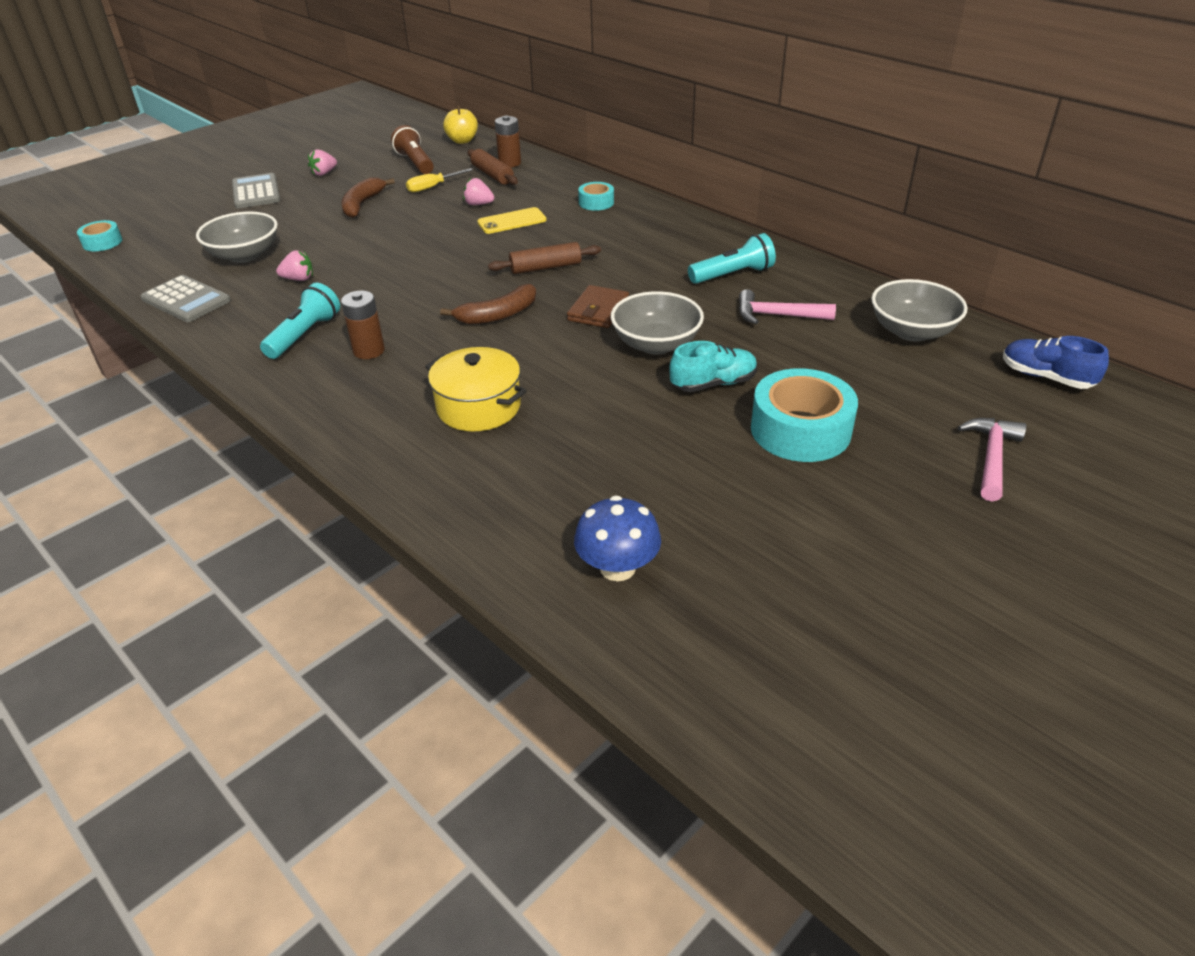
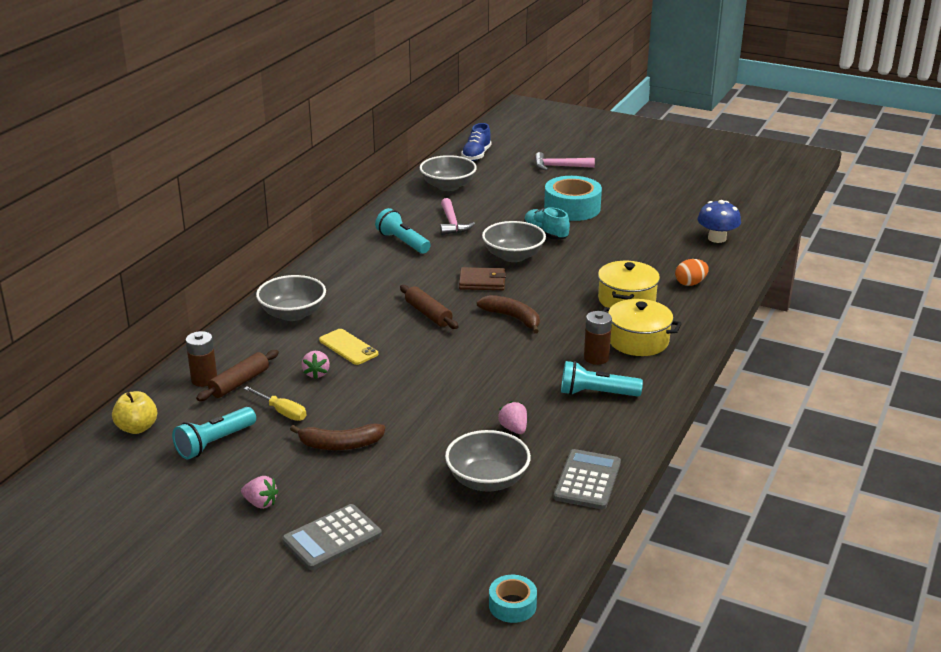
camera: 110 degrees left, 10 degrees down
brown flashlight [391,125,434,174] -> turquoise flashlight [172,407,256,459]
turquoise tape [578,182,614,211] -> grey bowl [256,275,326,321]
none -> yellow pot [603,299,682,356]
none -> orange egg [675,259,709,286]

